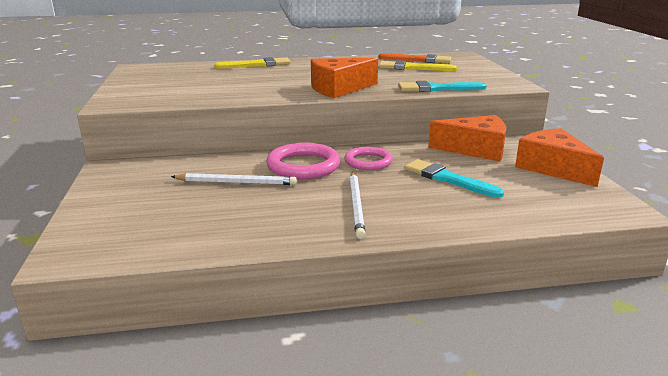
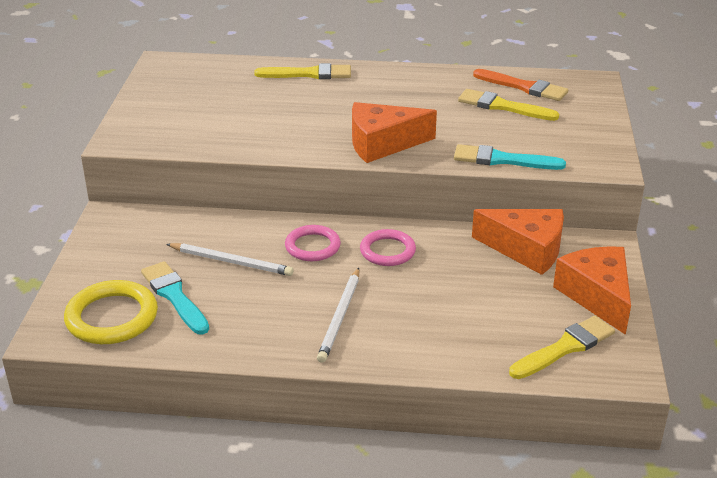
camera: 15 degrees right, 10 degrees up
pink ring [266,143,341,179] -> pink ring [285,225,341,261], size x0.66
turquoise brush [405,159,504,198] -> turquoise brush moved to [141,261,209,335]
none -> yellow ring [64,280,158,344]
none -> yellow brush [509,316,615,379]

